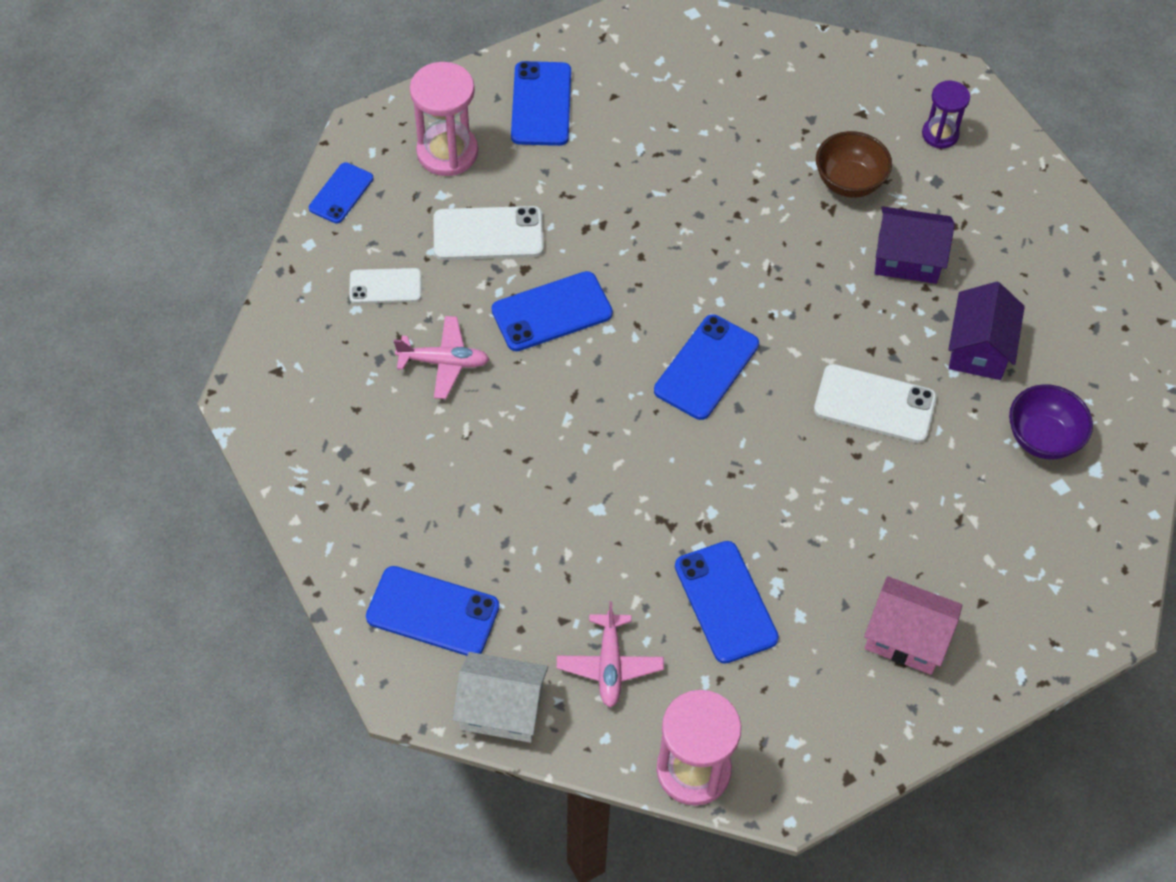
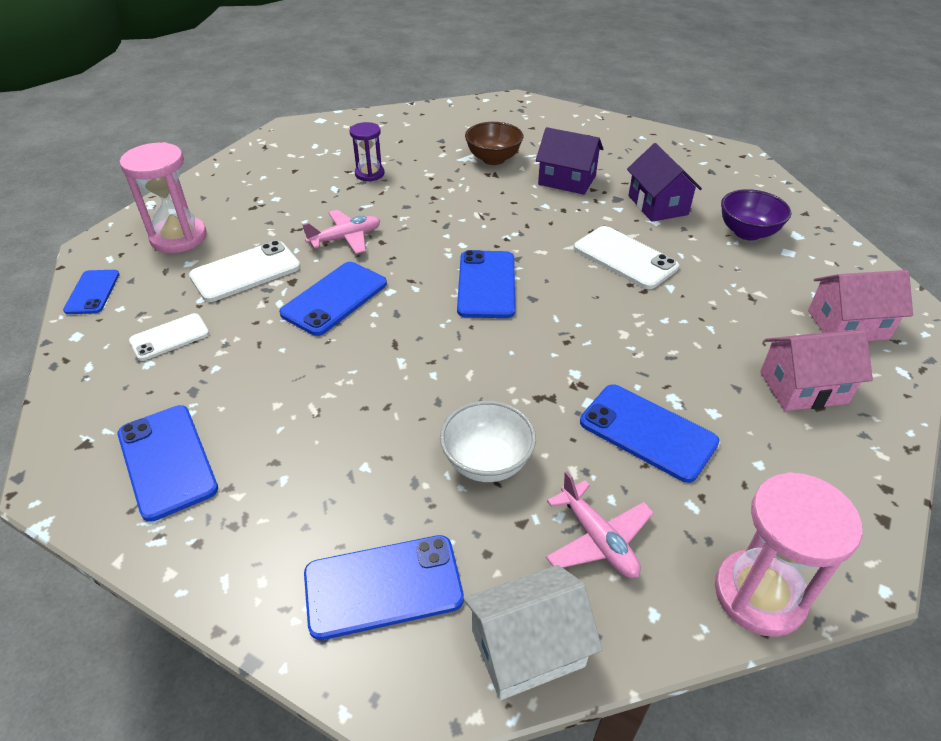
camera: 30 degrees left, 15 degrees down
pink plane [394,316,489,399] -> pink plane moved to [302,210,380,254]
blue phone [511,61,571,146] -> blue phone moved to [118,405,218,522]
white phone [814,364,937,443] -> white phone turned 60 degrees clockwise [574,226,679,289]
purple house [875,206,955,284] -> purple house turned 45 degrees clockwise [536,127,603,195]
purple hourglass [922,81,970,148] -> purple hourglass moved to [349,122,384,182]
none -> white bowl [440,401,536,482]
none -> pink house [808,270,913,341]

